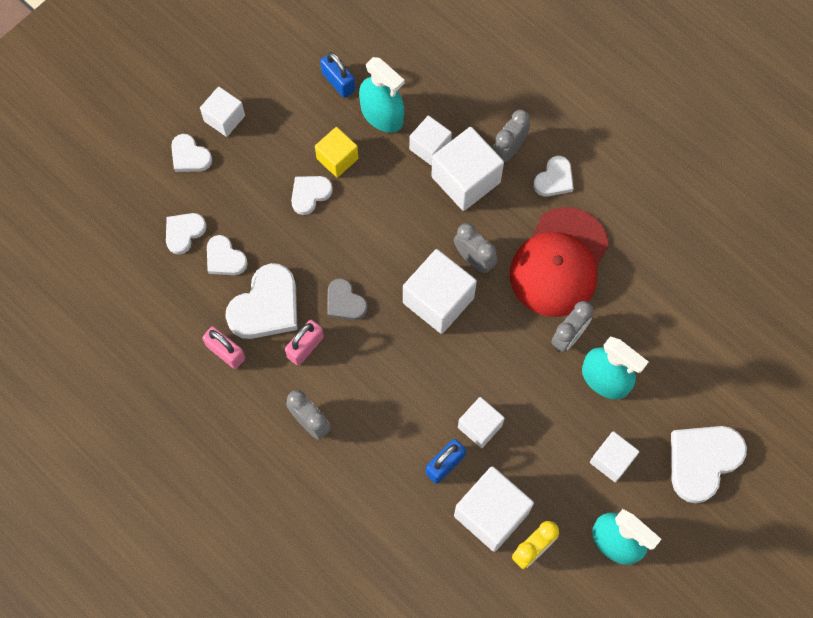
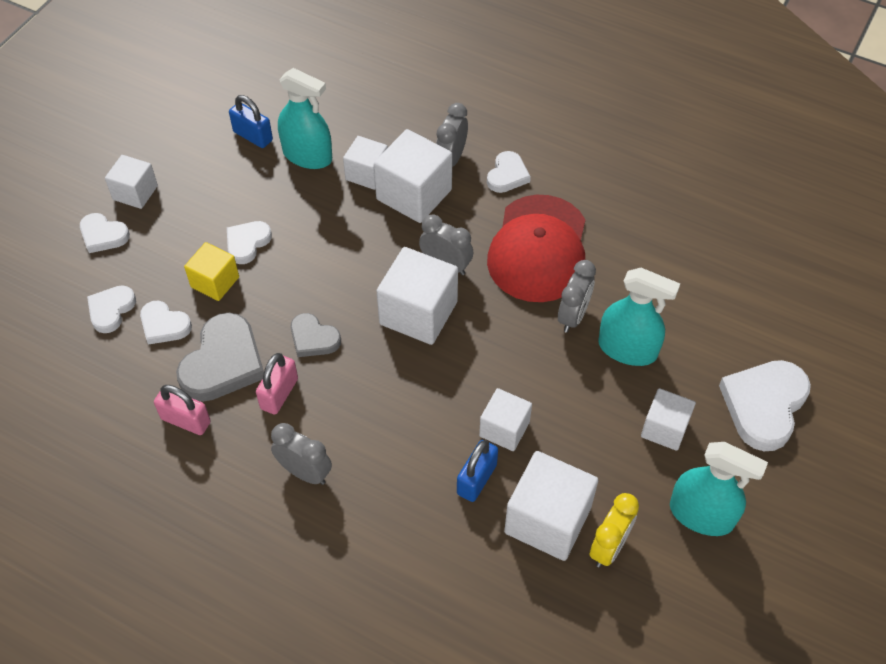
camera: 15 degrees left, 15 degrees down
white heart [225,263,298,339] -> grey heart [176,313,264,402]
yellow cube [315,127,358,178] -> yellow cube moved to [184,242,239,301]

